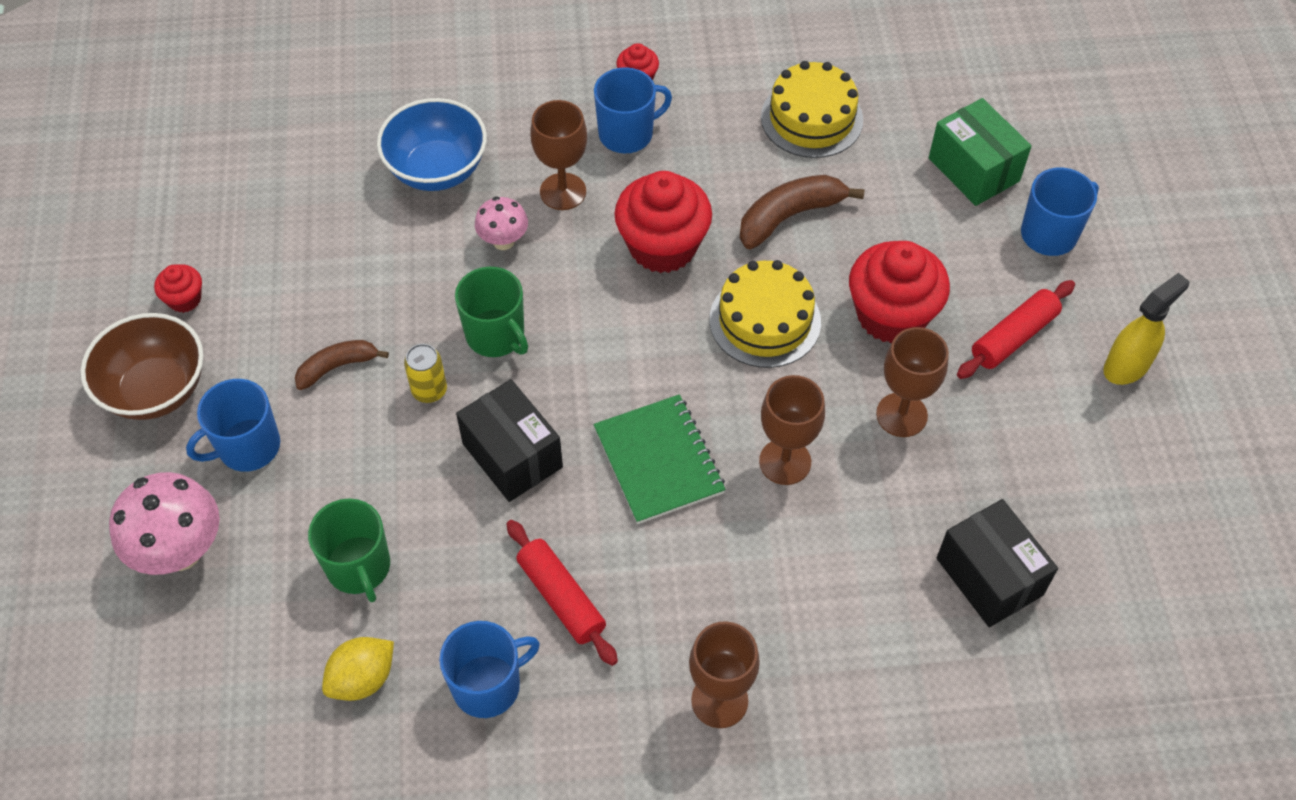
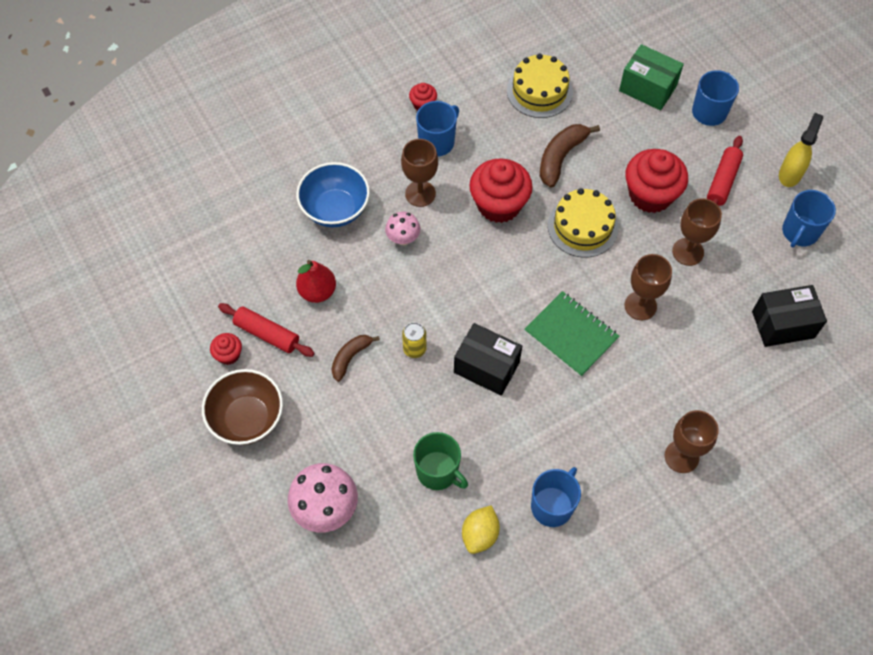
camera: 25 degrees left, 5 degrees up
blue mug [186,379,280,472] -> blue mug moved to [782,190,836,248]
green mug [455,267,528,357] -> none
red rolling pin [506,520,618,666] -> red rolling pin moved to [218,303,315,357]
black box [937,499,1058,627] -> black box turned 45 degrees counterclockwise [752,285,827,347]
none -> red pear [296,260,336,303]

